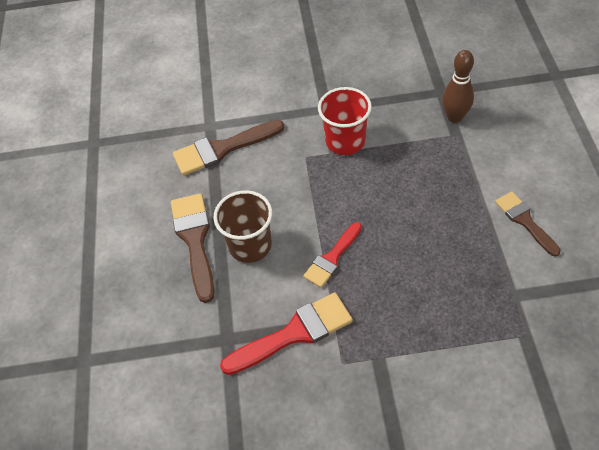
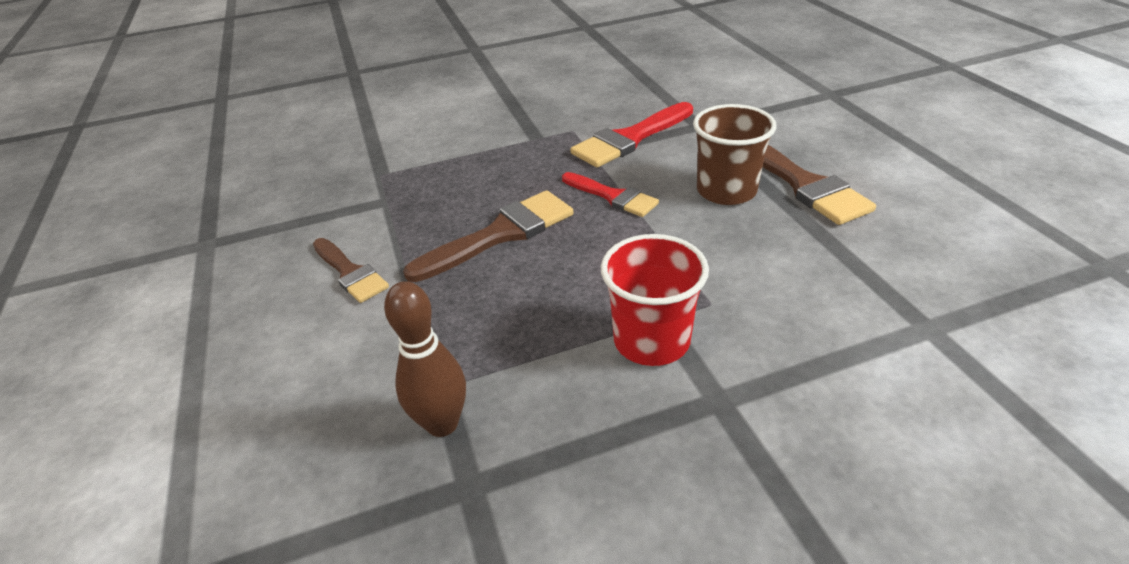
camera: 165 degrees right, 15 degrees down
brown brush [173,120,284,175] -> brown brush moved to [403,190,573,282]
red brush [303,222,362,288] -> red brush turned 105 degrees clockwise [562,172,659,217]

